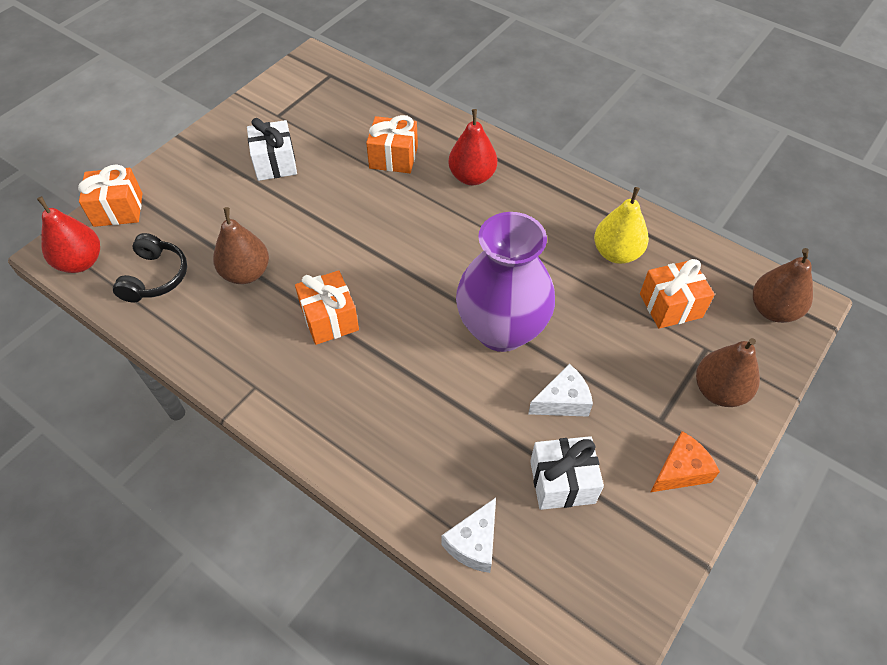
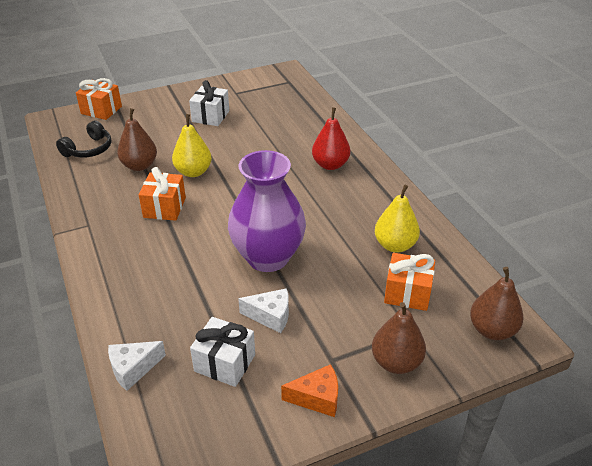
camera: 30 degrees right, 15 degrees down
red pear [37,196,100,273] -> none
orange gift [366,115,418,173] -> none
none -> yellow pear [172,114,212,177]

